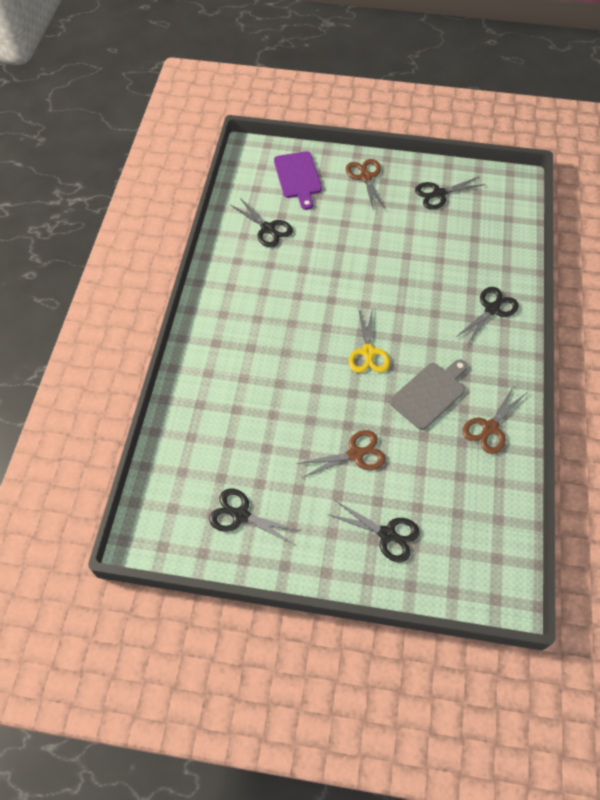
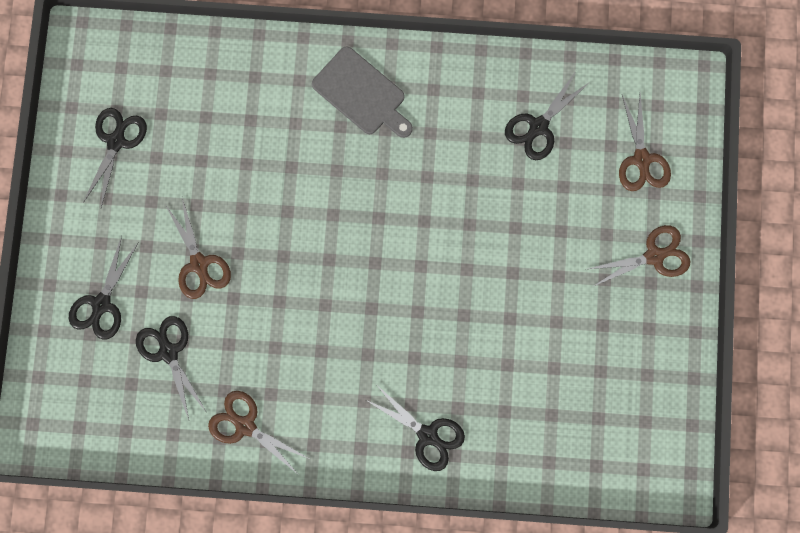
camera: 85 degrees right, 20 degrees up
purple cutting board [274,151,322,210] -> brown scissors [619,94,671,191]
yellow scissors [348,306,390,373] -> none
grey cutting board [390,359,467,430] -> grey cutting board moved to [312,46,413,138]
black scissors [415,176,486,209] -> black scissors moved to [136,316,207,420]

